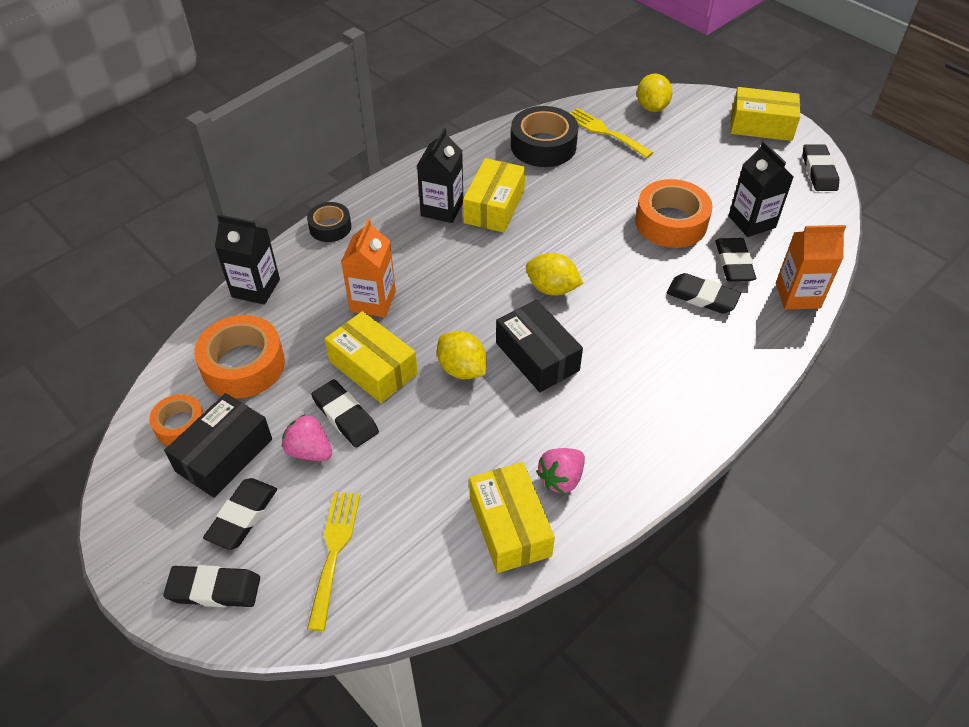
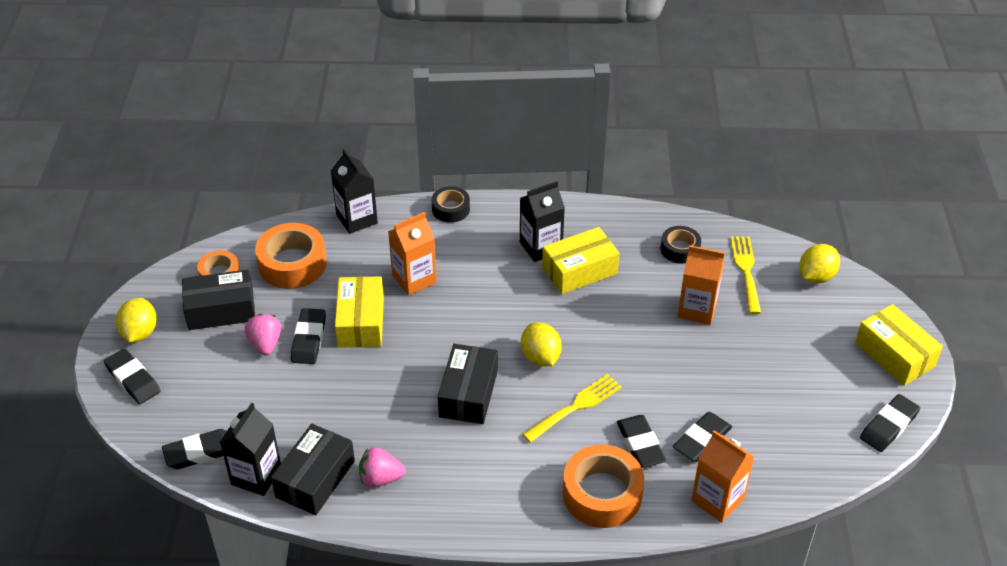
camera: 45 degrees right, 5 degrees down
black eraser [203,478,277,550] -> black eraser moved to [162,429,227,469]
yellow fork [307,492,360,631] -> yellow fork moved to [522,374,622,443]
yellow lemon [437,331,487,379] -> yellow lemon moved to [116,298,157,342]
yellow box [469,462,555,573] -> black box [271,424,355,515]
black tape [511,106,578,167] -> black tape [661,226,701,264], size x0.58
orange tape [635,179,713,248] -> orange tape moved to [563,445,644,528]
black carton [728,141,793,237] -> black carton moved to [220,403,281,496]
none -> orange carton [678,245,725,325]

